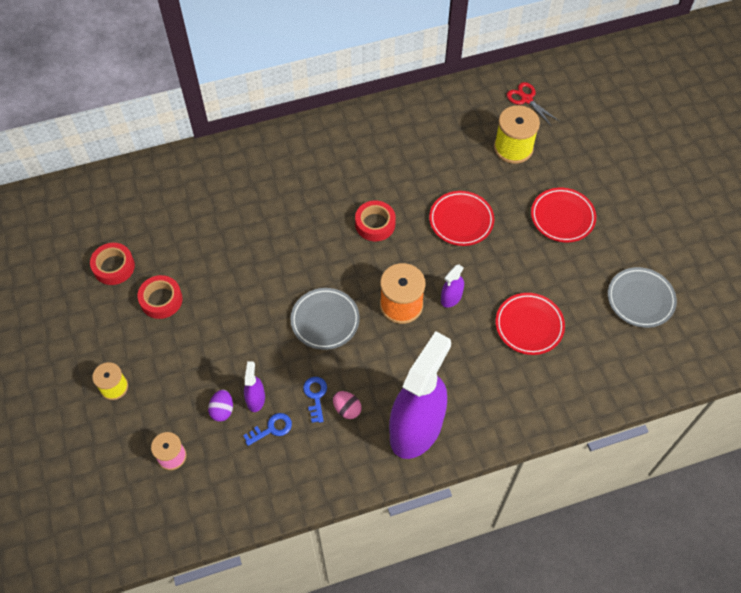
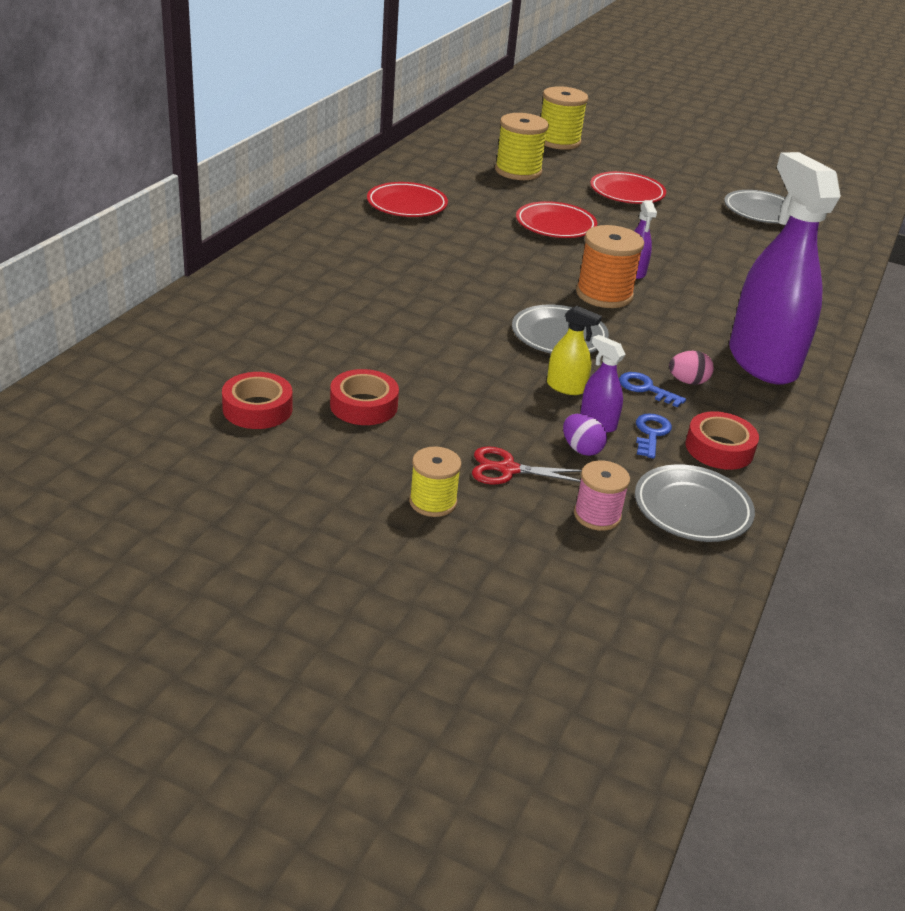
camera: 50 degrees left, 25 degrees down
red tape [355,201,396,241] -> red tape moved to [686,411,759,470]
red plate [496,293,565,355] -> red plate moved to [367,182,448,217]
red scissors [507,82,559,127] -> red scissors moved to [472,446,582,484]
none -> yellow spool [541,86,588,150]
none -> yellow spray bottle [547,306,602,395]
none -> grey plate [635,464,755,542]

